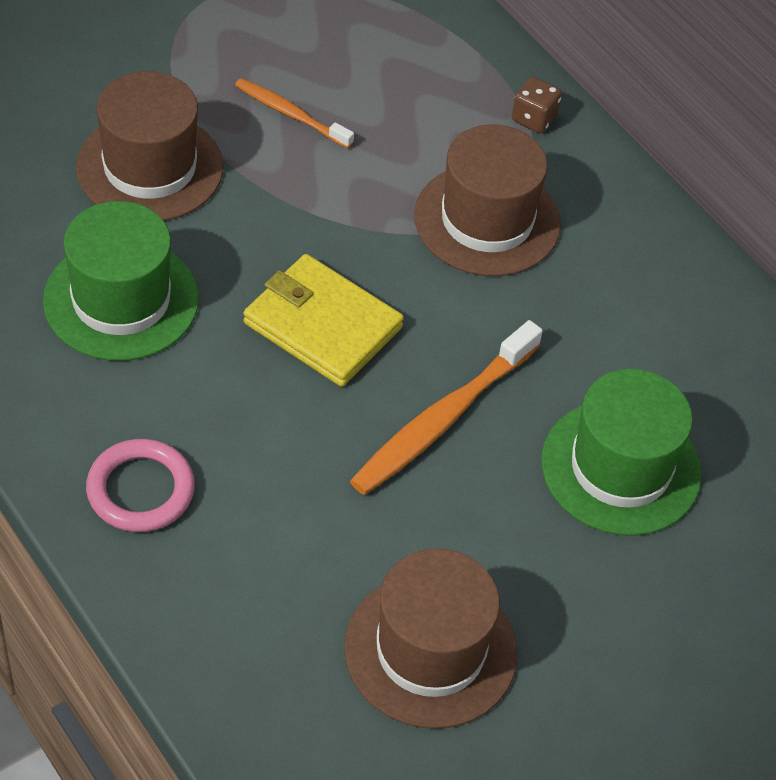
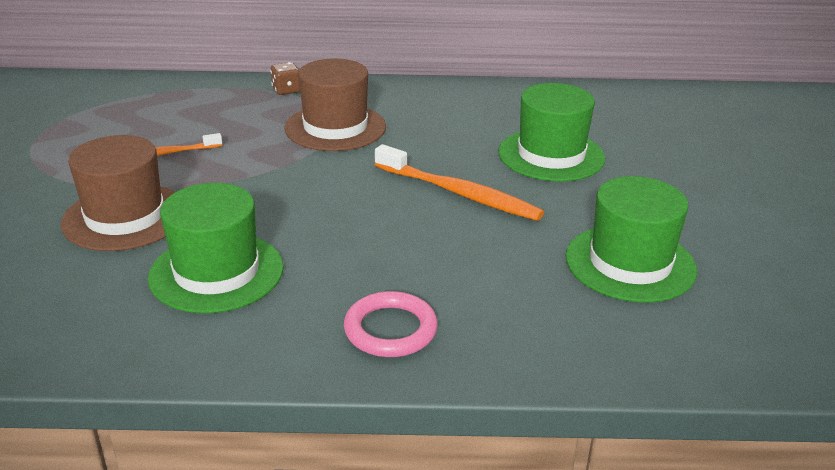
camera: 50 degrees left, 20 degrees down
yellow wallet [243,254,404,387] -> none
brown hat [344,548,517,729] -> green hat [565,176,697,303]
orange toothbrush [350,320,543,495] -> orange toothbrush turned 45 degrees counterclockwise [375,144,544,221]

